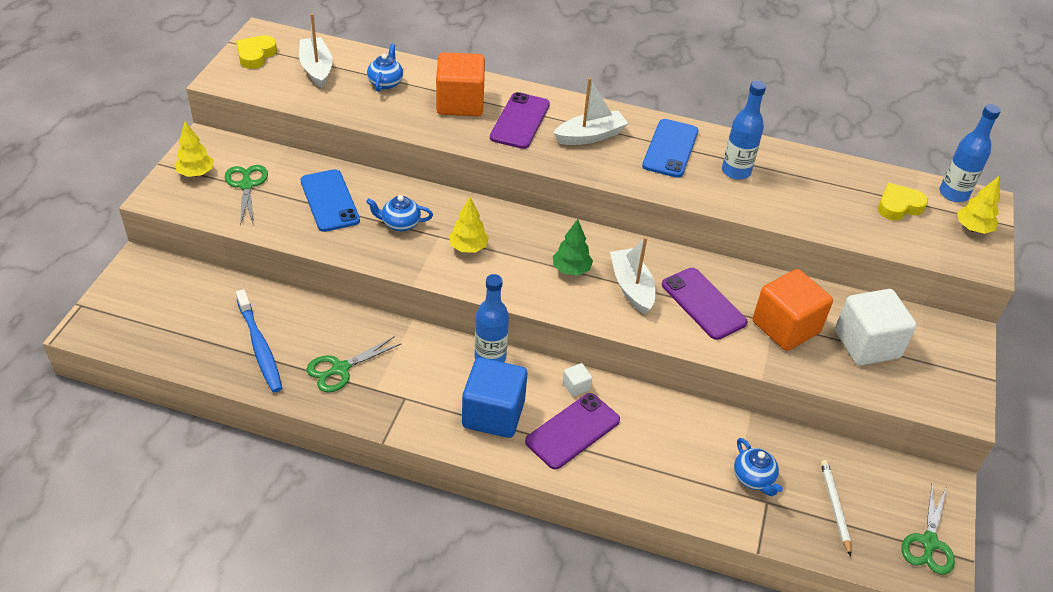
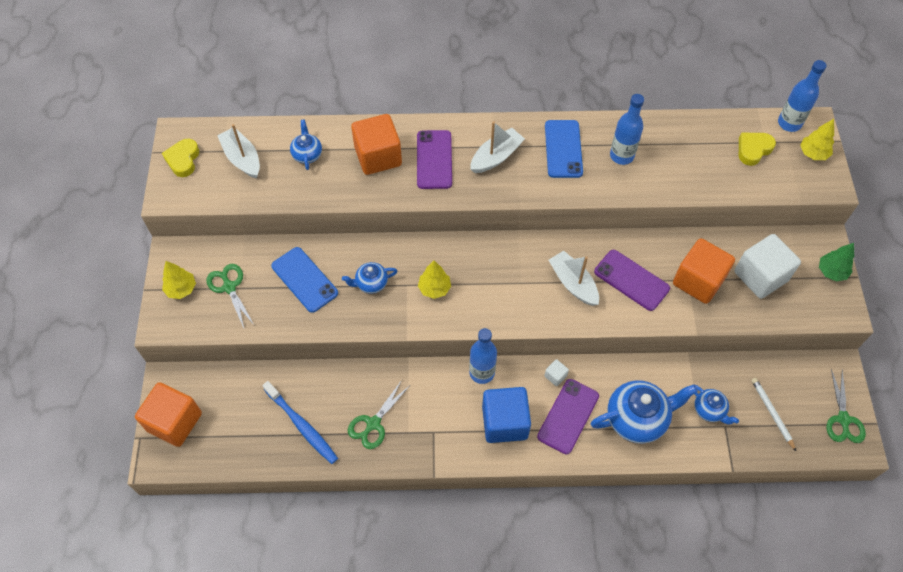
camera: 15 degrees left, 15 degrees up
green tree [553,219,593,276] -> green tree moved to [819,243,854,282]
none -> orange cube [135,382,202,447]
none -> blue teapot [591,380,698,443]

